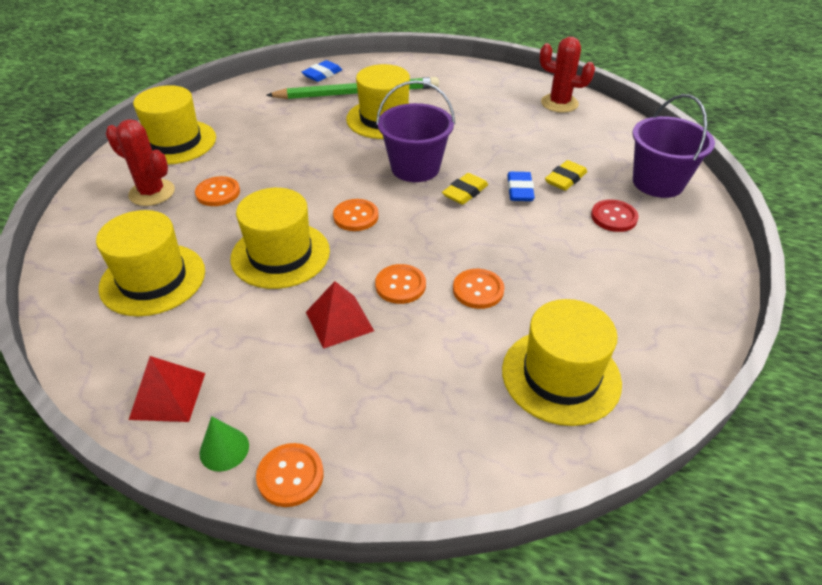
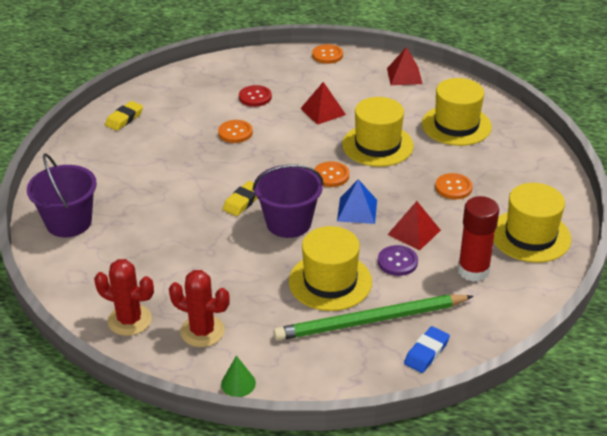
camera: 175 degrees right, 5 degrees down
red cactus [106,119,175,206] -> red cactus moved to [169,270,230,347]
green cone [199,416,249,472] -> green cone moved to [221,355,256,397]
orange button [375,264,426,304] -> none
yellow hat [502,299,622,426] -> none
blue eraser [507,172,535,201] -> none
yellow eraser [545,160,587,191] -> yellow eraser moved to [105,101,143,131]
red button [591,199,639,232] -> red button moved to [239,85,272,107]
none -> blue pyramid [337,179,377,224]
none -> purple button [378,245,418,276]
none -> red pyramid [387,201,441,251]
none -> red glue stick [458,196,499,282]

